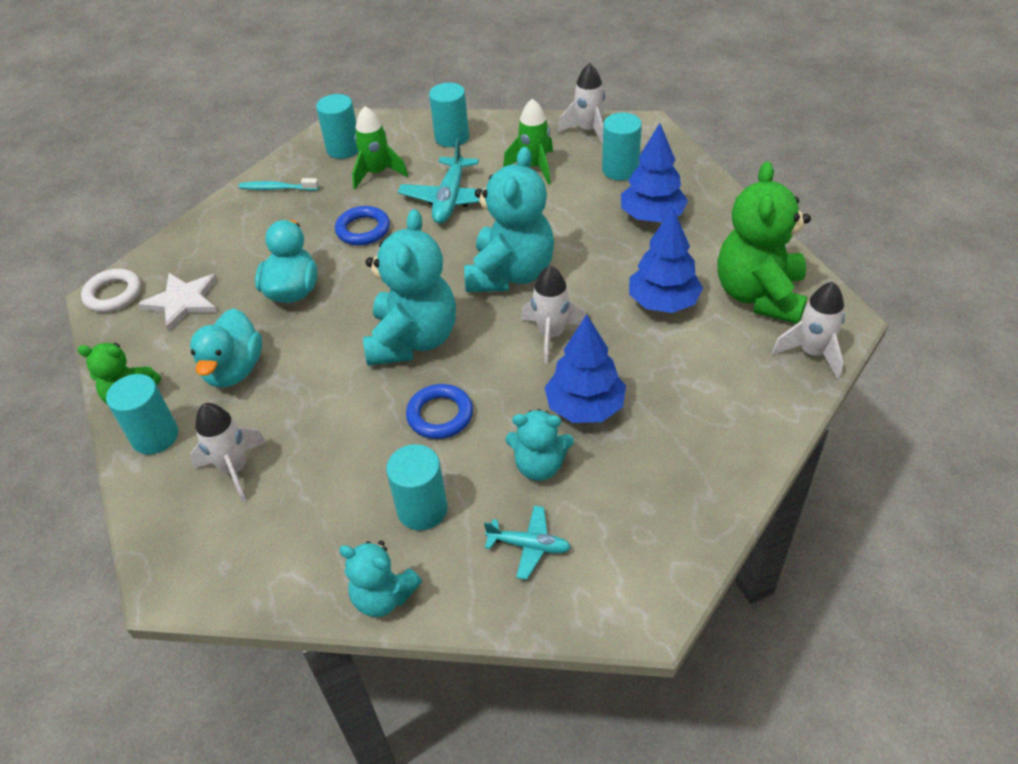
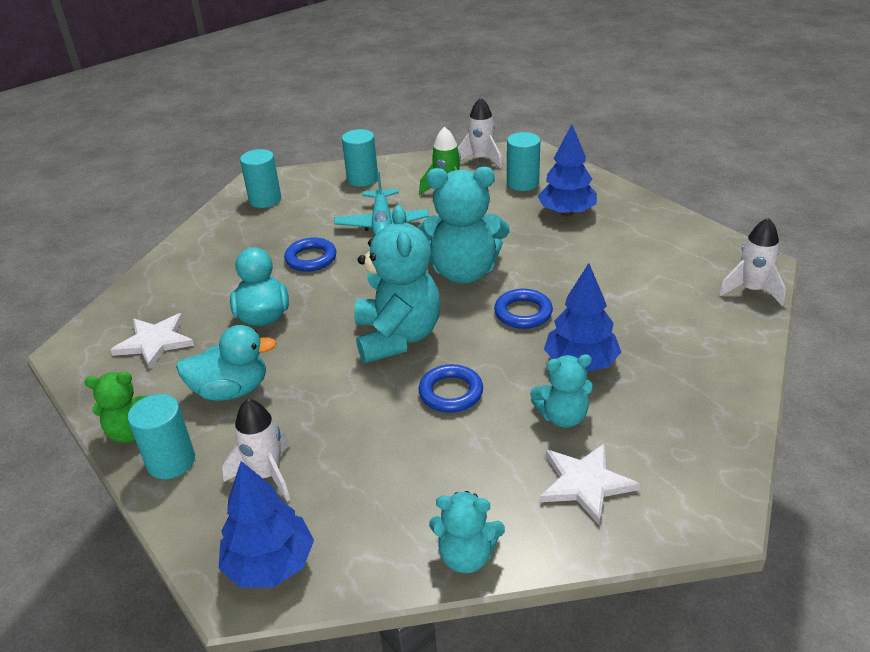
camera: 15 degrees left, 10 degrees down
white ring [81,269,141,312] -> none
turquoise duck [190,308,262,387] -> turquoise duck turned 90 degrees counterclockwise [176,325,277,401]
turquoise toothbrush [239,178,319,191] -> none
green rocket [352,106,408,189] -> none
turquoise cylinder [386,444,448,530] -> none
turquoise teddy bear [464,147,554,292] -> turquoise teddy bear turned 90 degrees clockwise [417,167,510,284]
turquoise plane [484,506,571,580] -> white star [540,443,640,525]
white rocket [521,265,586,363] -> blue ring [494,289,553,329]
blue tree [629,208,703,313] -> blue tree moved to [219,461,314,587]
green teddy bear [717,162,811,324] -> none

